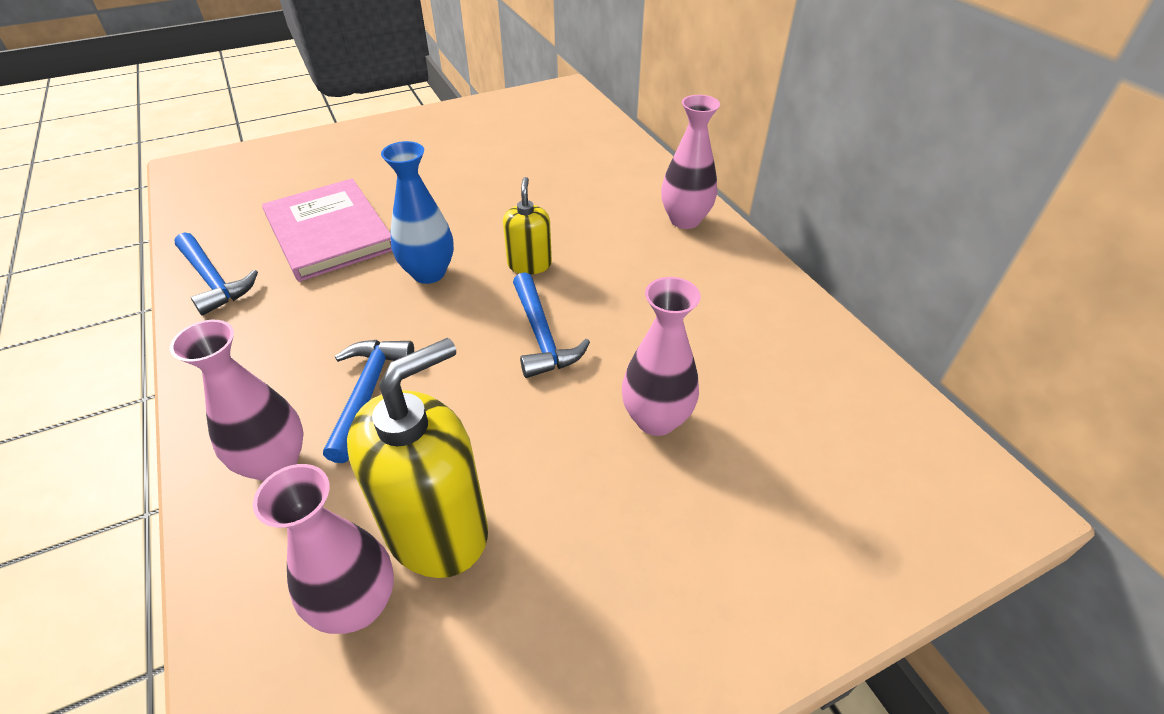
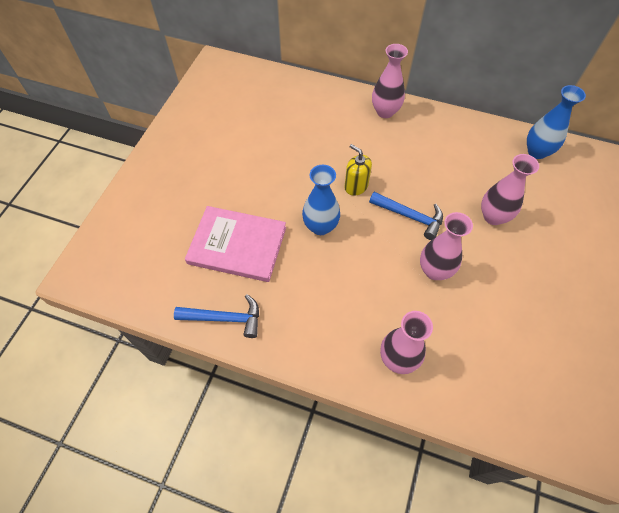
camera: 45 degrees left, 15 degrees up
pink vase [253,464,394,634] -> pink vase moved to [420,212,473,280]
blue hammer [323,340,414,463] -> none
yellow soap dispenser [347,338,488,578] -> none
none -> blue vase [527,85,586,159]

